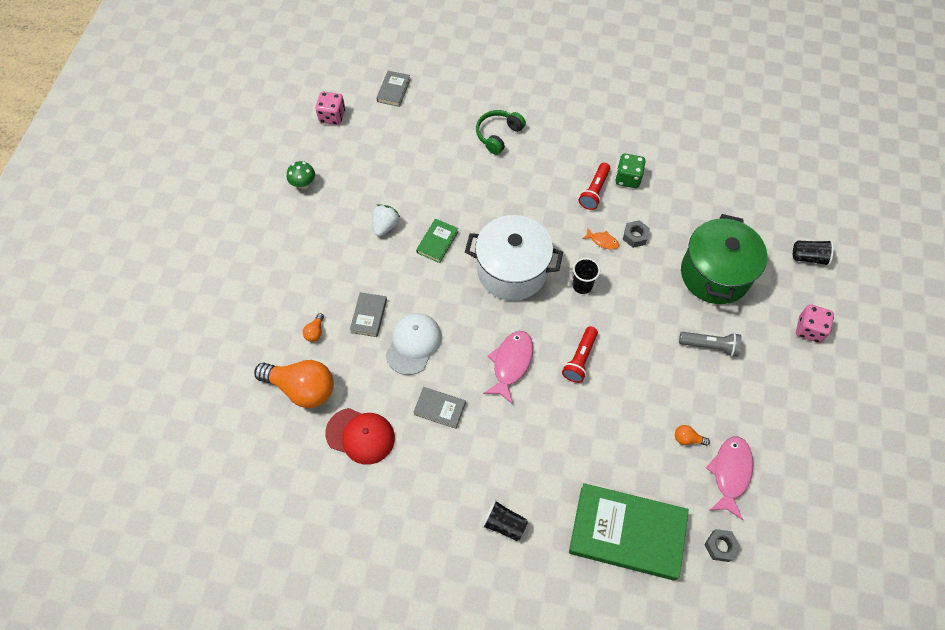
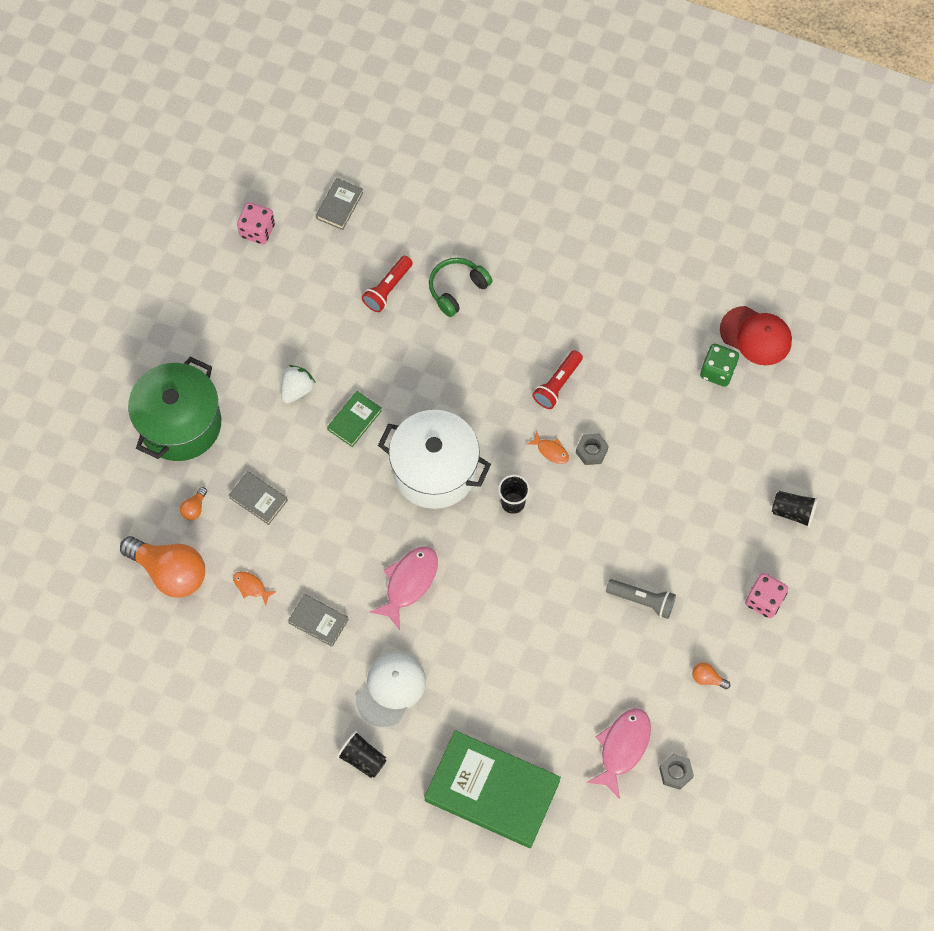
camera: 10 degrees right, 5 degrees up
green mushroom [287,161,315,189] -> none
red cap [325,408,395,465] -> red cap moved to [720,306,792,366]
grey book [350,292,387,337] -> grey book turned 75 degrees counterclockwise [228,471,288,525]
white cap [385,313,442,375] -> white cap moved to [356,652,426,727]
red flashlight [562,326,598,383] -> red flashlight moved to [362,256,413,312]
green dice [615,154,645,188] -> green dice moved to [700,344,739,387]
orange light bulb [675,425,710,446] -> orange light bulb moved to [692,662,730,689]
green pot [681,214,767,304] -> green pot moved to [128,357,221,461]
grey nut [704,529,740,562] -> grey nut moved to [659,754,694,790]
none -> orange fish [233,571,276,606]

